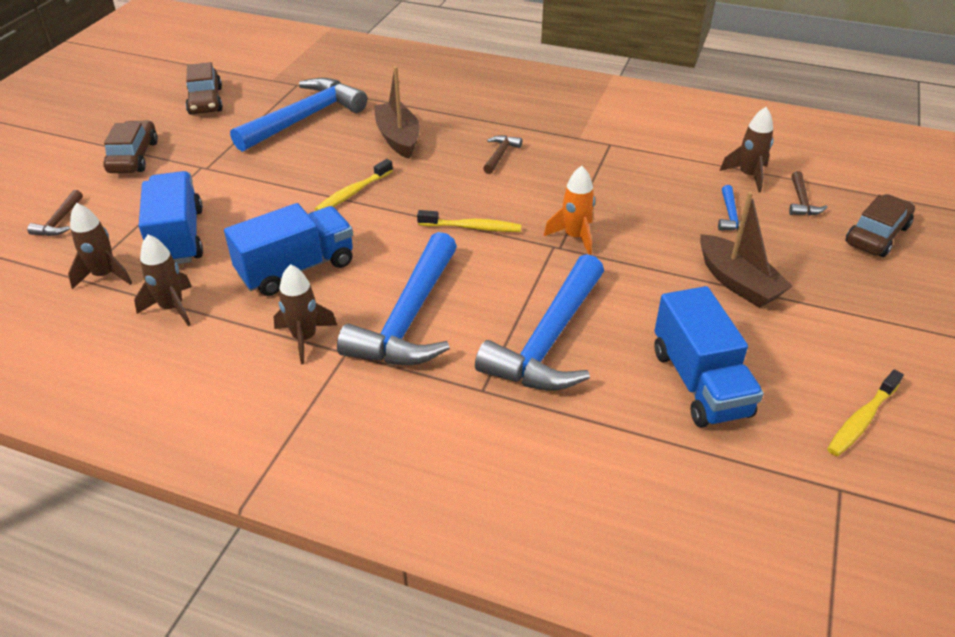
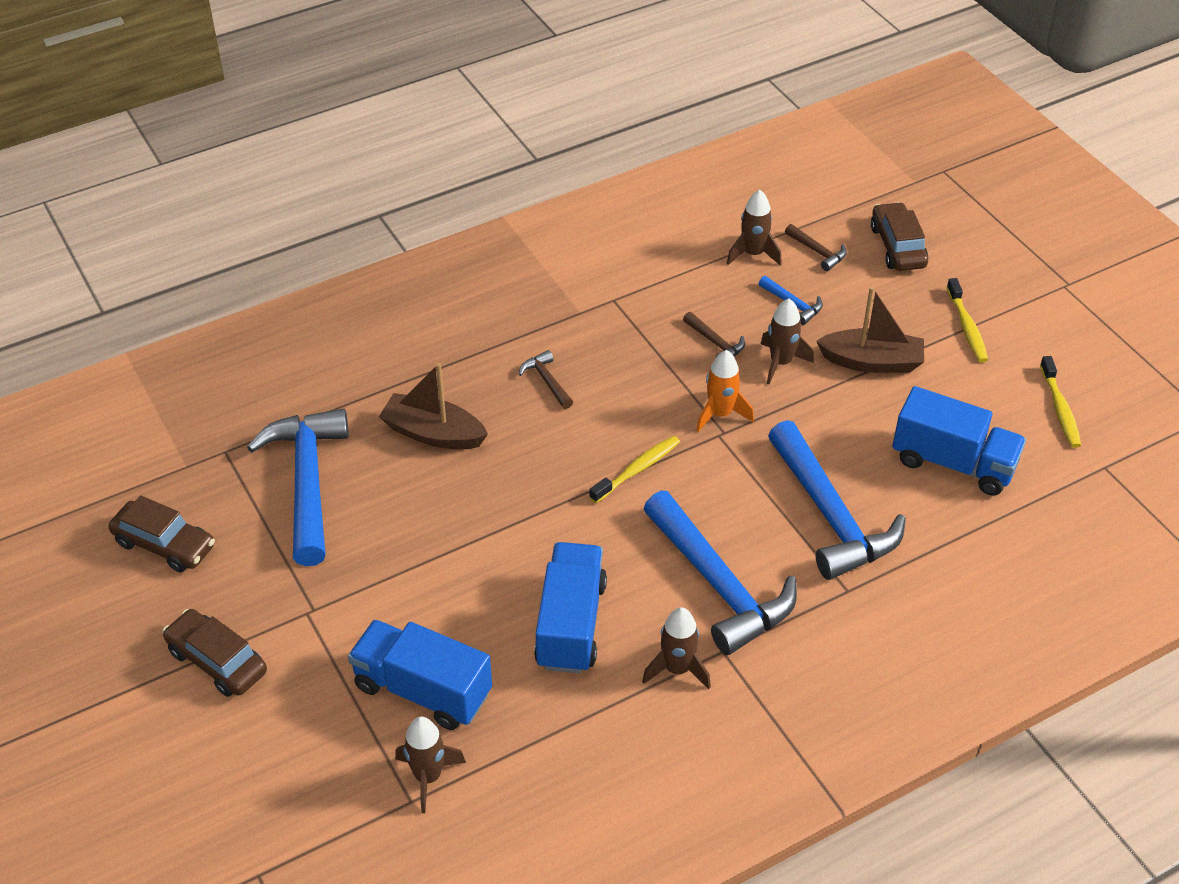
camera: 50 degrees left, 5 degrees up
brown hammer [27,190,83,236] -> brown hammer moved to [683,312,745,357]
brown rocket [134,235,192,326] -> brown rocket moved to [761,299,814,384]
yellow toothbrush [315,159,393,211] -> yellow toothbrush moved to [946,278,988,362]

